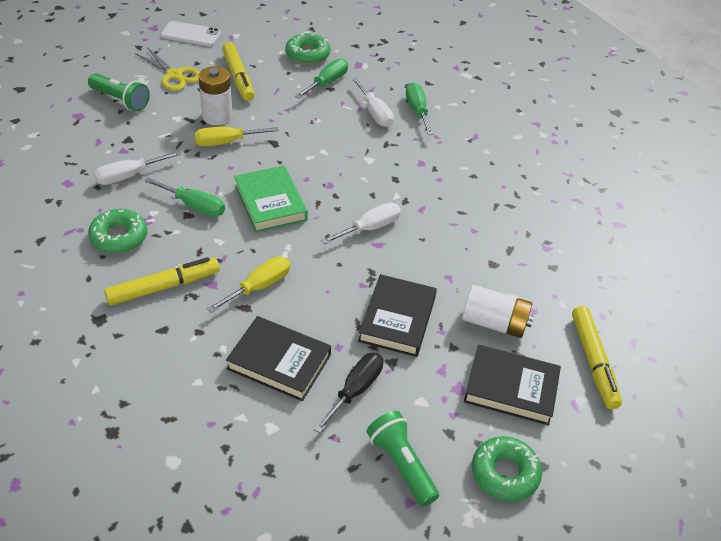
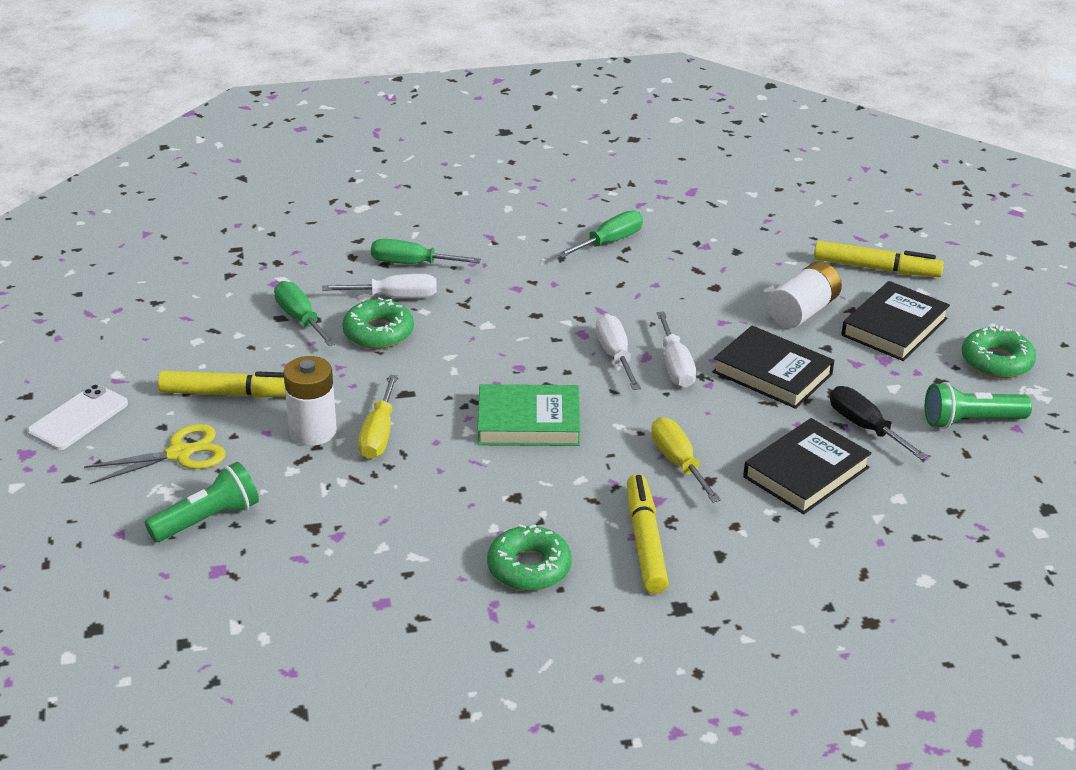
camera: 65 degrees left, 10 degrees down
white screwdriver [94,151,181,185] -> white screwdriver moved to [657,312,696,388]
green screwdriver [145,178,225,217] -> green screwdriver moved to [557,210,643,258]
green donut [285,33,330,65] -> green donut moved to [342,297,414,349]

